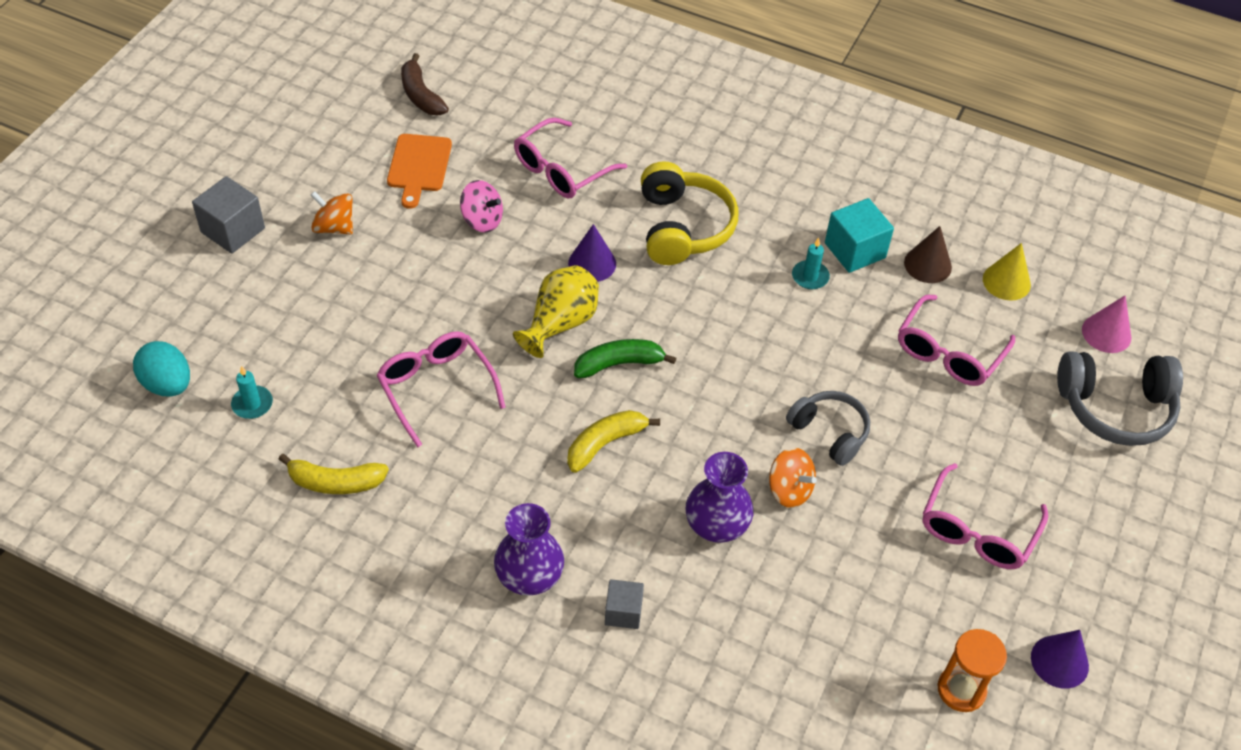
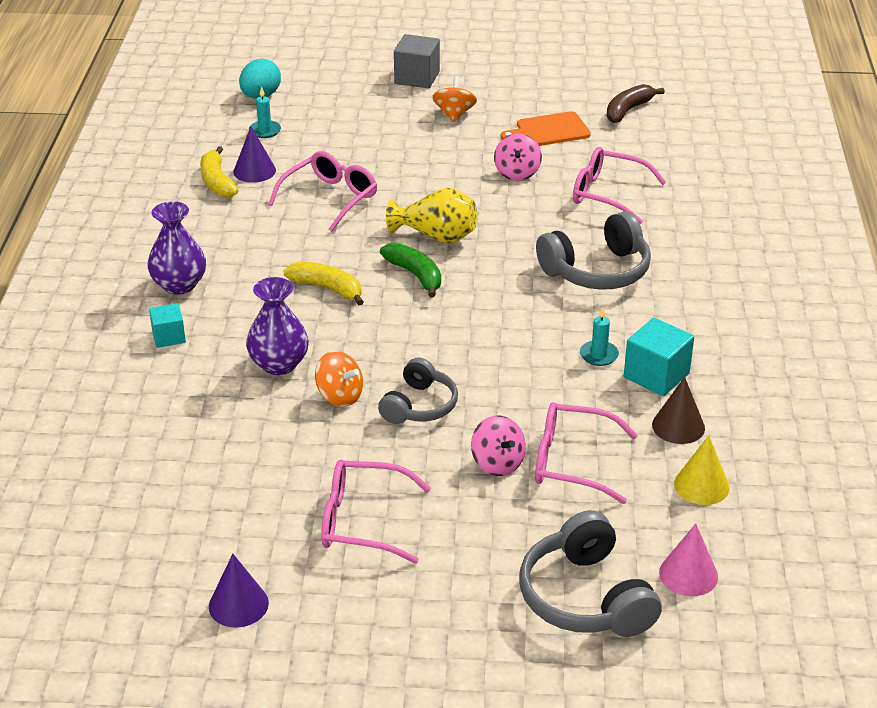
camera: 70 degrees right, 15 degrees down
purple cone [568,224,616,282] -> purple cone moved to [234,127,276,183]
grey cube [605,579,644,629] -> turquoise cube [149,303,186,348]
yellow headphones [641,161,739,265] -> grey headphones [536,211,651,290]
orange spinning top [769,448,817,508] -> orange spinning top turned 75 degrees counterclockwise [315,351,363,407]
orange hourglass [938,629,1007,712] -> none
none -> pink spinning top [471,416,526,476]

